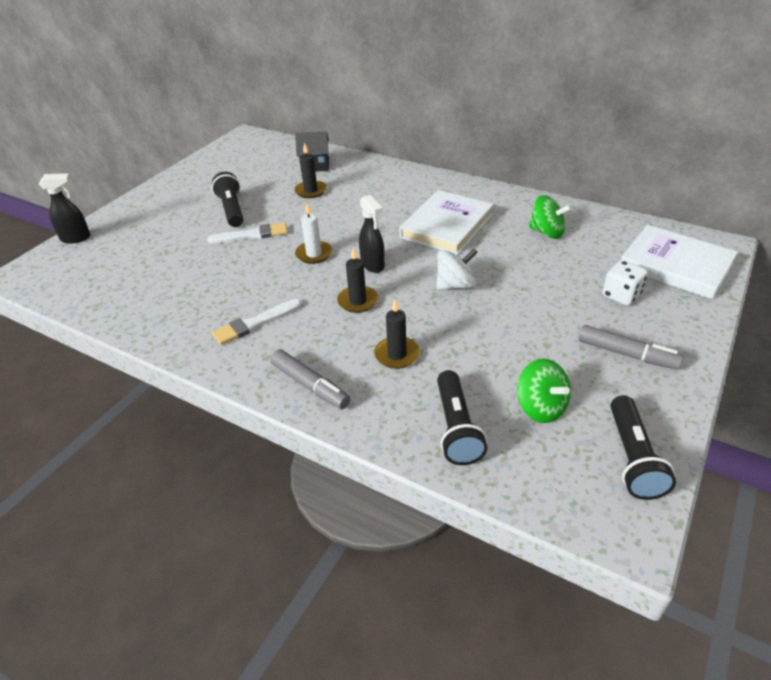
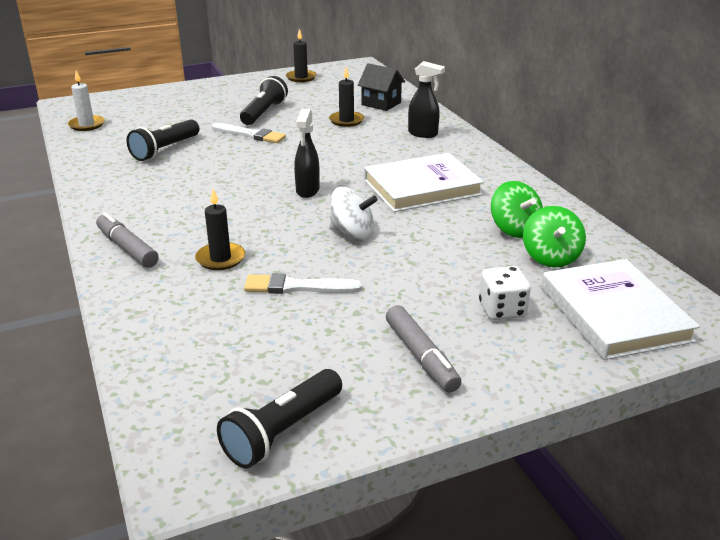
camera: 35 degrees right, 10 degrees down
black spray bottle [39,173,90,244] -> black spray bottle moved to [408,61,445,138]
white brush [212,299,302,345] -> white brush moved to [244,273,362,294]
grey marker [270,350,350,409] -> grey marker turned 150 degrees clockwise [96,212,159,268]
white candle [295,203,332,264] -> white candle moved to [68,70,105,131]
black candle [337,247,378,313] -> black candle moved to [286,29,317,82]
black flashlight [437,370,487,465] -> black flashlight moved to [127,119,199,161]
green spinning top [517,358,571,423] -> green spinning top moved to [523,206,586,267]

